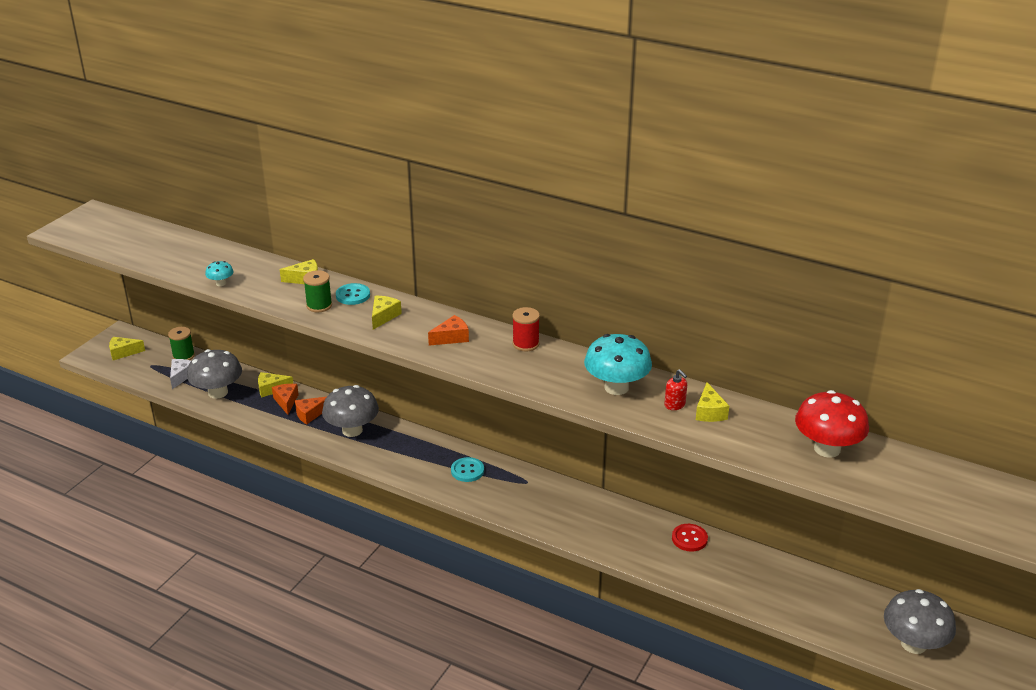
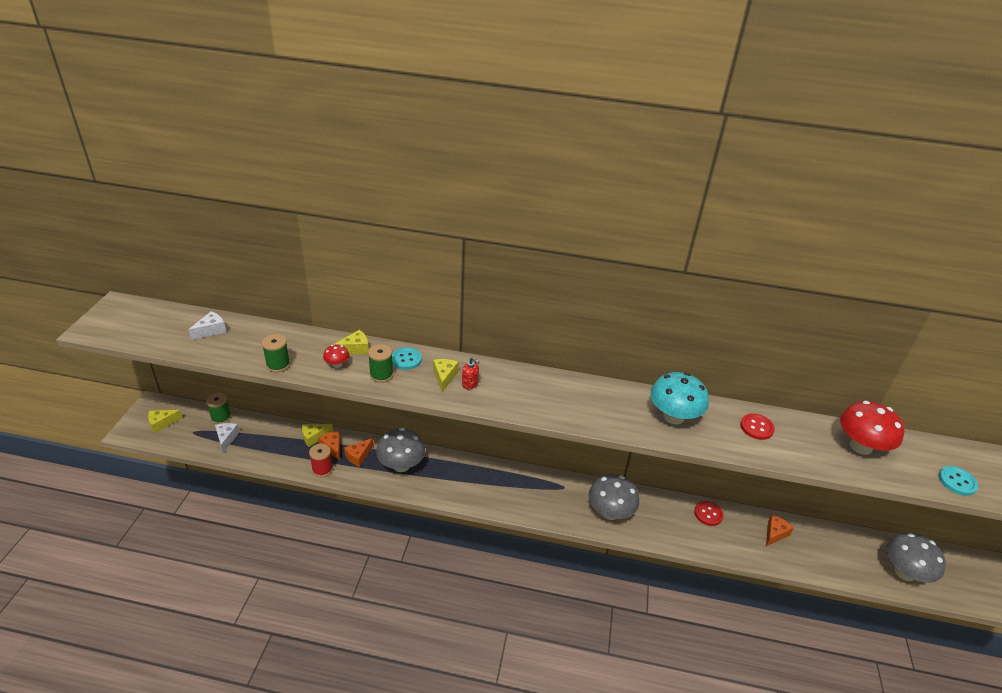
camera: 20 degrees left, 5 degrees up
grey mushroom [187,349,242,399] -> grey mushroom moved to [589,474,639,520]
turquoise mushroom [205,261,234,286] -> green spool [262,334,290,372]
orange cheese [428,315,469,346] -> orange cheese moved to [766,514,794,546]
turquoise button [451,457,484,482] -> turquoise button moved to [939,466,978,496]
red spool [512,307,540,351] -> red spool moved to [309,444,333,477]
red soap dispenser [664,369,687,410] -> red soap dispenser moved to [462,357,479,389]
yellow cheese [696,382,729,422] -> red button [740,413,775,440]
none -> white cheese [188,311,226,340]
none -> red mushroom [323,345,349,368]

